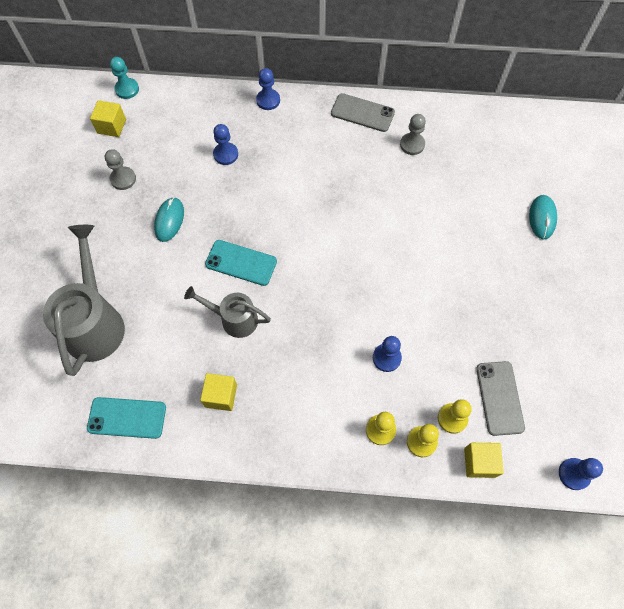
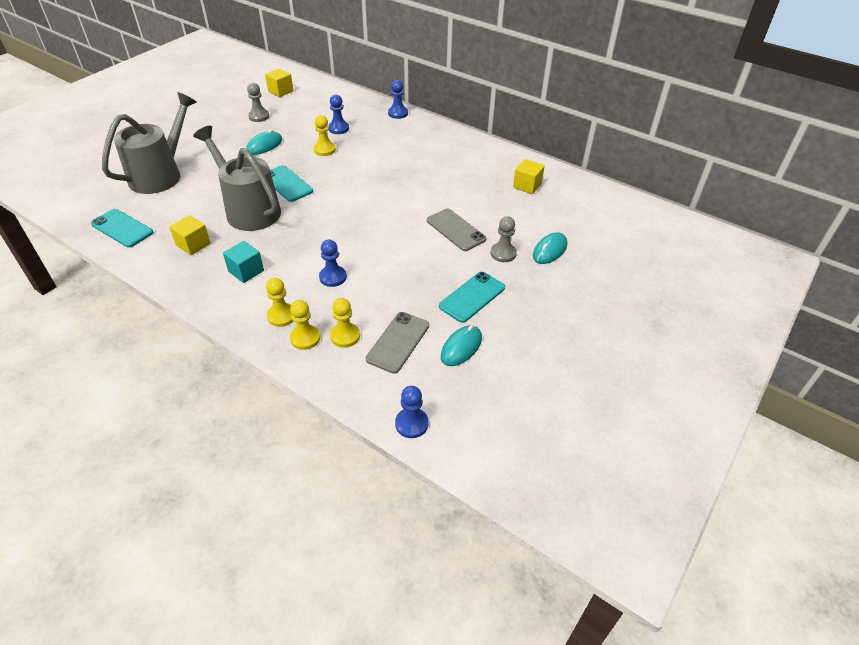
camera: 30 degrees right, 20 degrees down
turquoise pawn [110,57,139,99] -> none
grey watering can [184,286,271,338] -> grey watering can [193,126,281,231], size x1.70
grey phone [331,93,395,132] -> grey phone moved to [427,208,486,251]
grey pawn [400,114,426,155] -> grey pawn moved to [490,216,517,262]
yellow cube [464,443,504,478] -> yellow cube moved to [513,159,545,194]
none -> turquoise cube [223,241,264,283]
none -> yellow pawn [314,115,336,156]
none -> turquoise phone [439,272,505,323]
none -> turquoise mouse [441,325,482,366]

